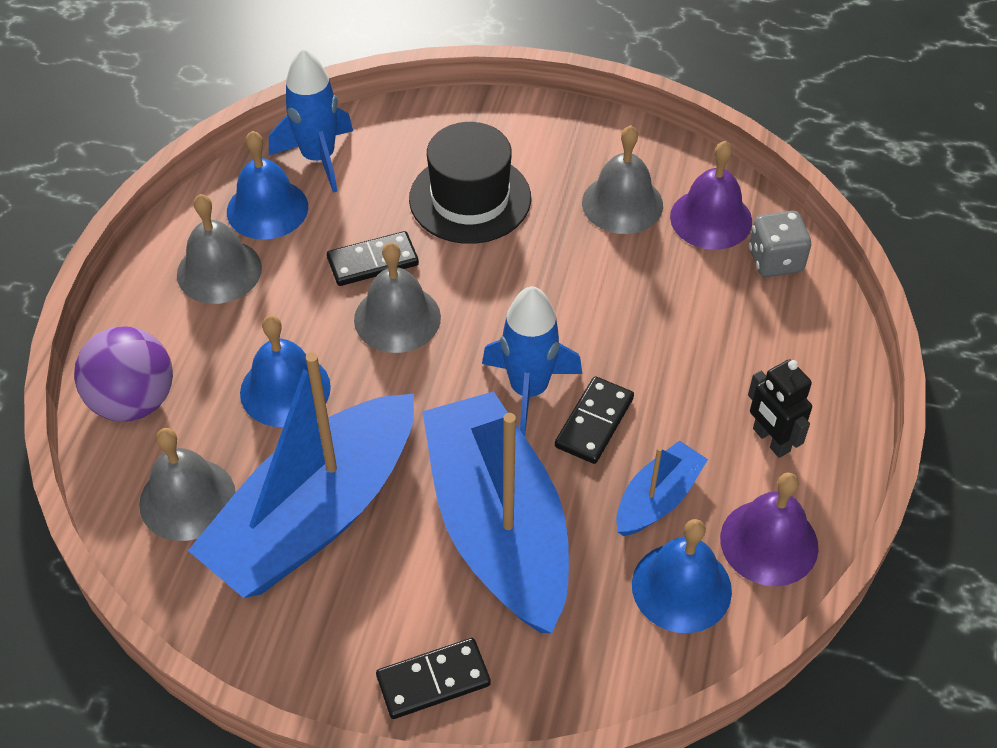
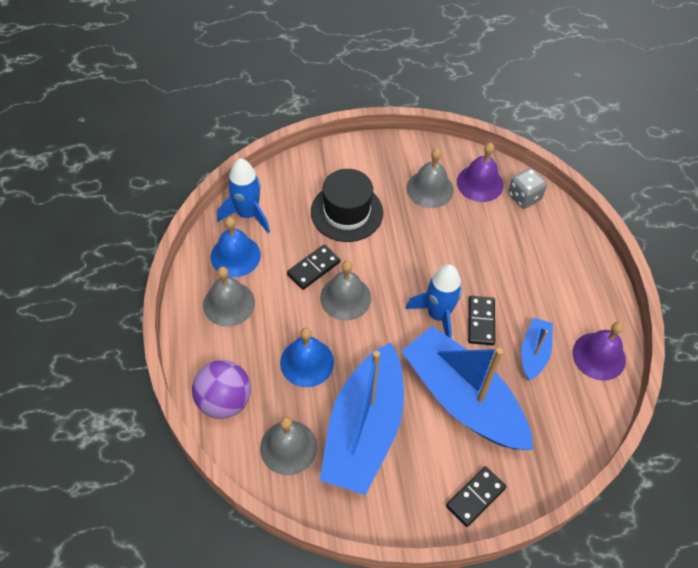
camera: 25 degrees left, 5 degrees up
blue bell [632,519,732,633] -> none
black robot [748,359,812,458] -> none

